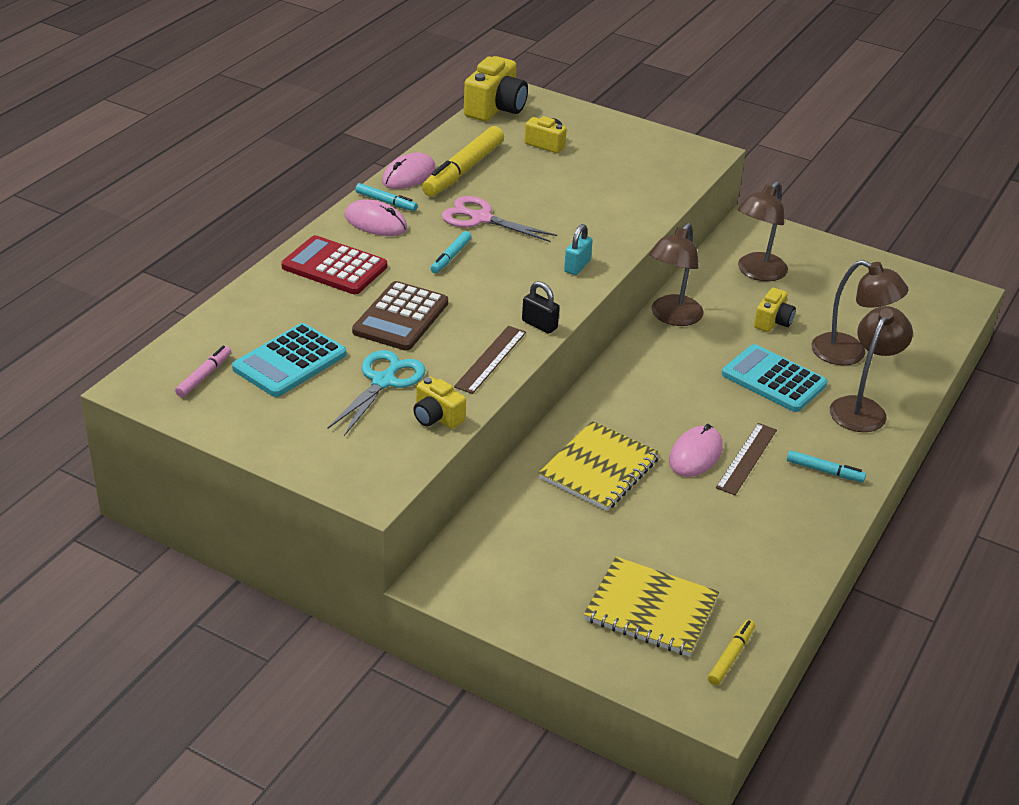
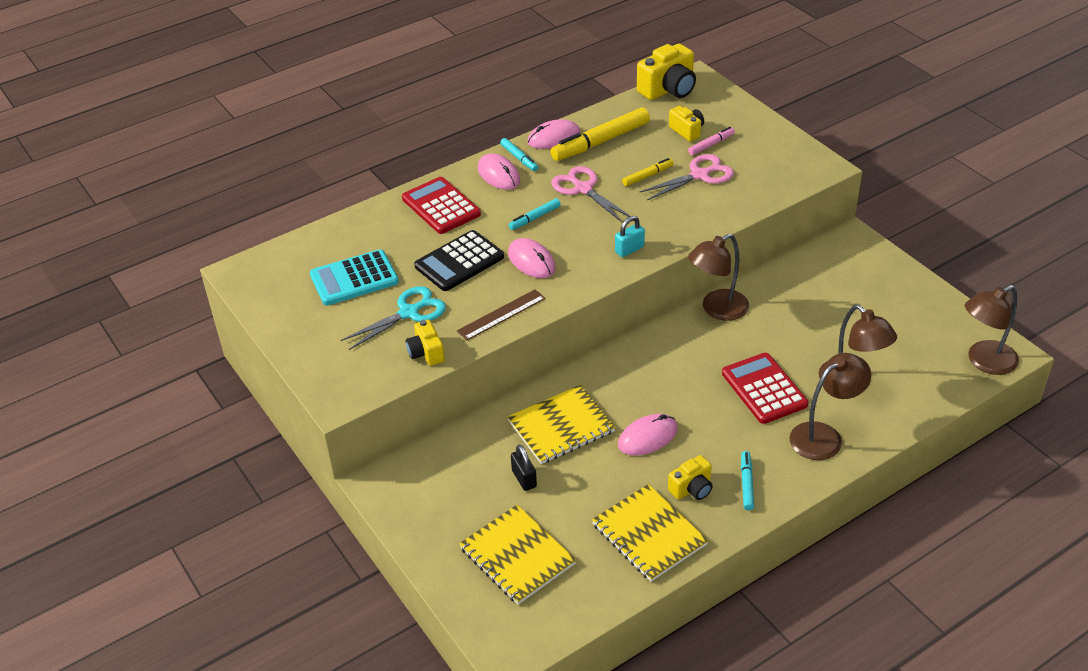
camera: 30 degrees right, 5 degrees up
pink marker [175,346,231,397] -> pink marker moved to [688,127,735,155]
brown calculator [352,281,448,351] -> black calculator [414,230,504,291]
black padlock [522,281,560,334] -> black padlock moved to [511,444,537,491]
yellow marker [708,620,755,685] -> yellow marker moved to [622,158,674,186]
brown ruler [716,423,777,495] -> none
turquoise calculator [722,344,828,412] -> red calculator [722,353,808,424]
brown lamp [737,181,788,281] -> brown lamp moved to [965,285,1019,375]
yellow camera [754,288,796,332] -> yellow camera moved to [668,455,713,500]
turquoise marker [787,450,866,482] -> turquoise marker turned 135 degrees counterclockwise [741,451,754,510]
none -> pink mouse [508,238,556,278]
none -> yellow notebook [592,484,708,582]
none -> pink scissors [640,154,734,200]

